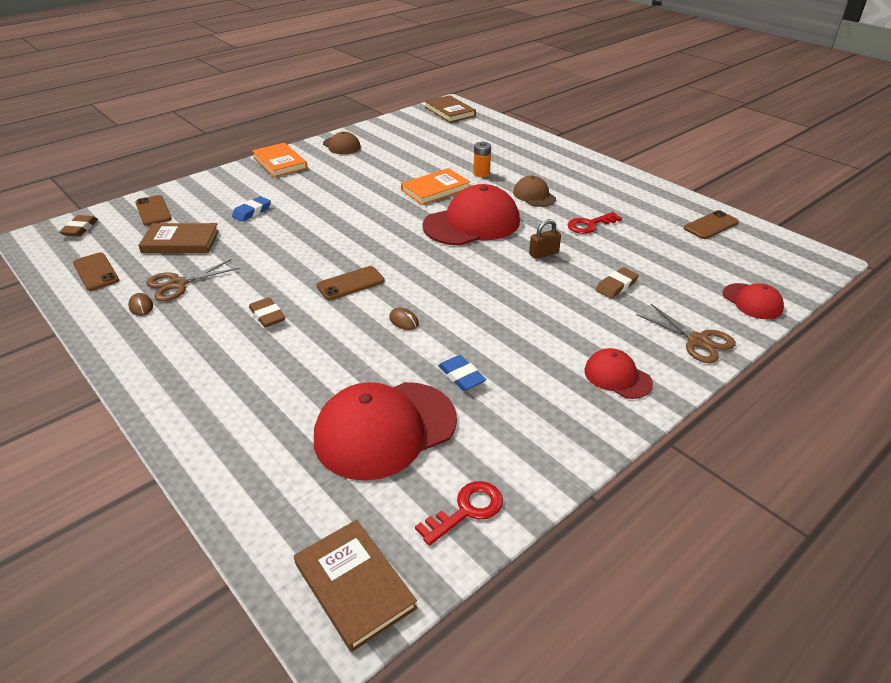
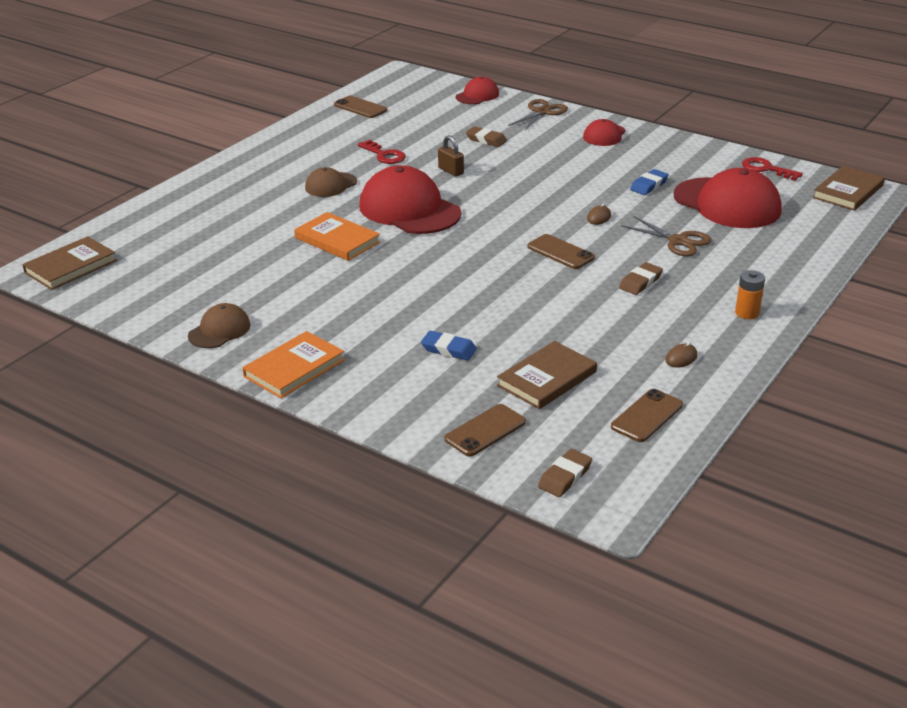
camera: 105 degrees left, 5 degrees down
brown eraser [59,215,98,236] -> brown eraser turned 45 degrees counterclockwise [538,449,592,497]
brown book [138,223,219,253] -> brown book turned 60 degrees clockwise [497,341,597,409]
brown scissors [146,259,239,301] -> brown scissors moved to [621,216,711,256]
orange battery [473,141,491,177] -> orange battery moved to [735,270,765,319]

